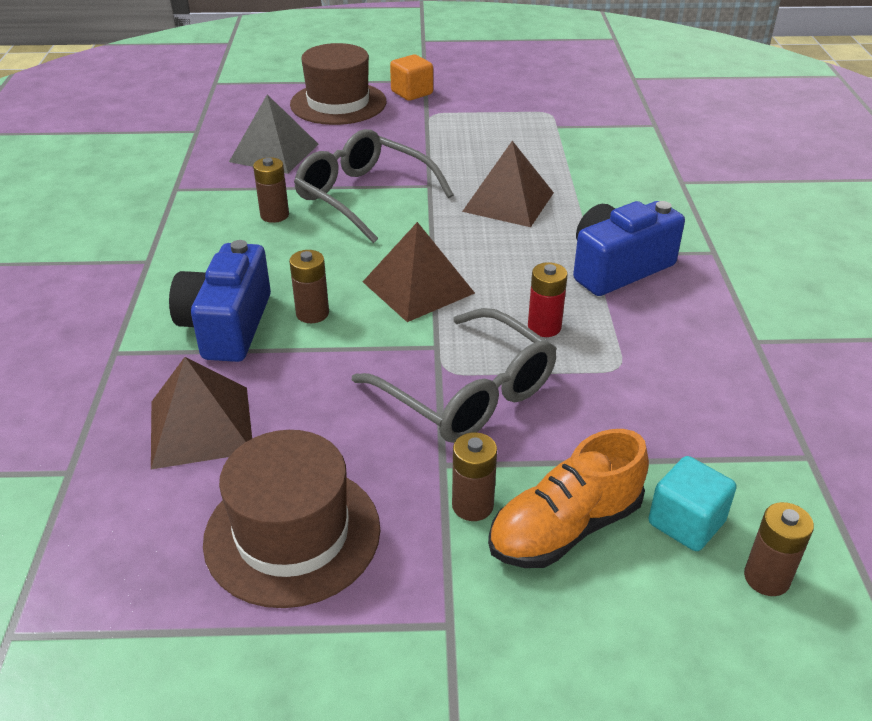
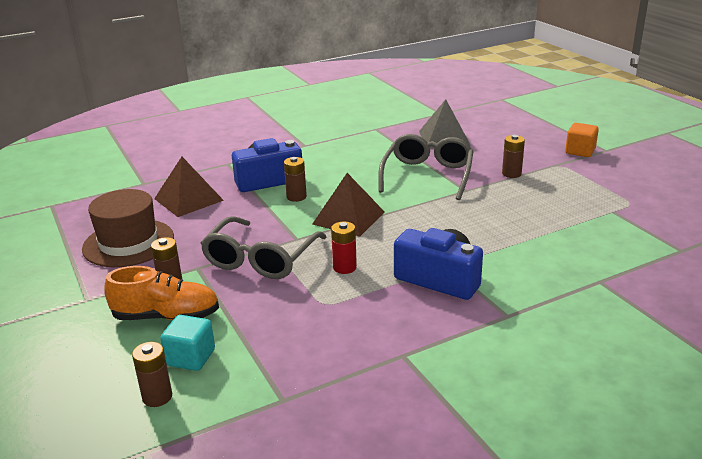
camera: 65 degrees right, 10 degrees down
brown battery [253,157,289,223] -> brown battery moved to [502,135,525,178]
brown hat [290,43,386,125] -> none
brown pyramid [462,141,554,227] -> none
orange shoe [488,429,649,568] -> orange shoe turned 150 degrees clockwise [104,266,219,320]

